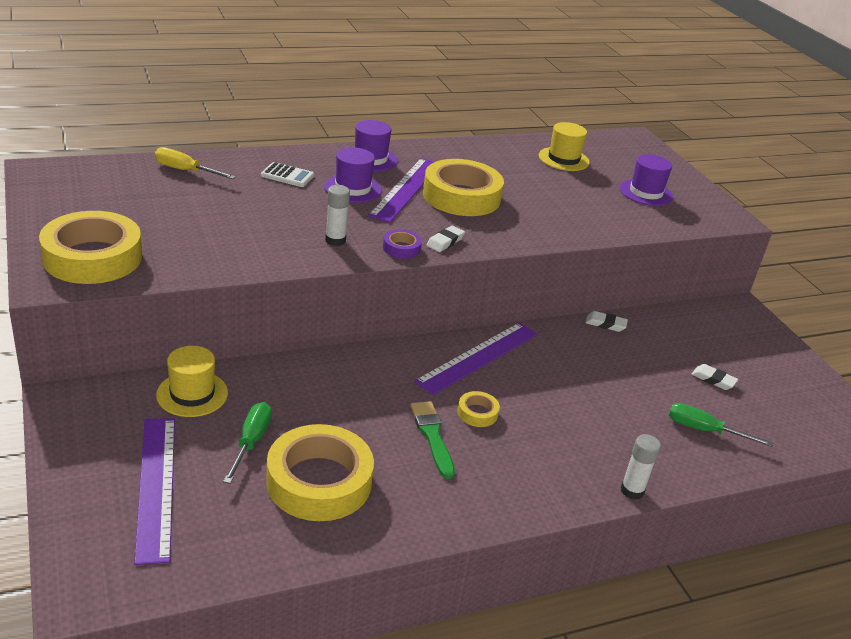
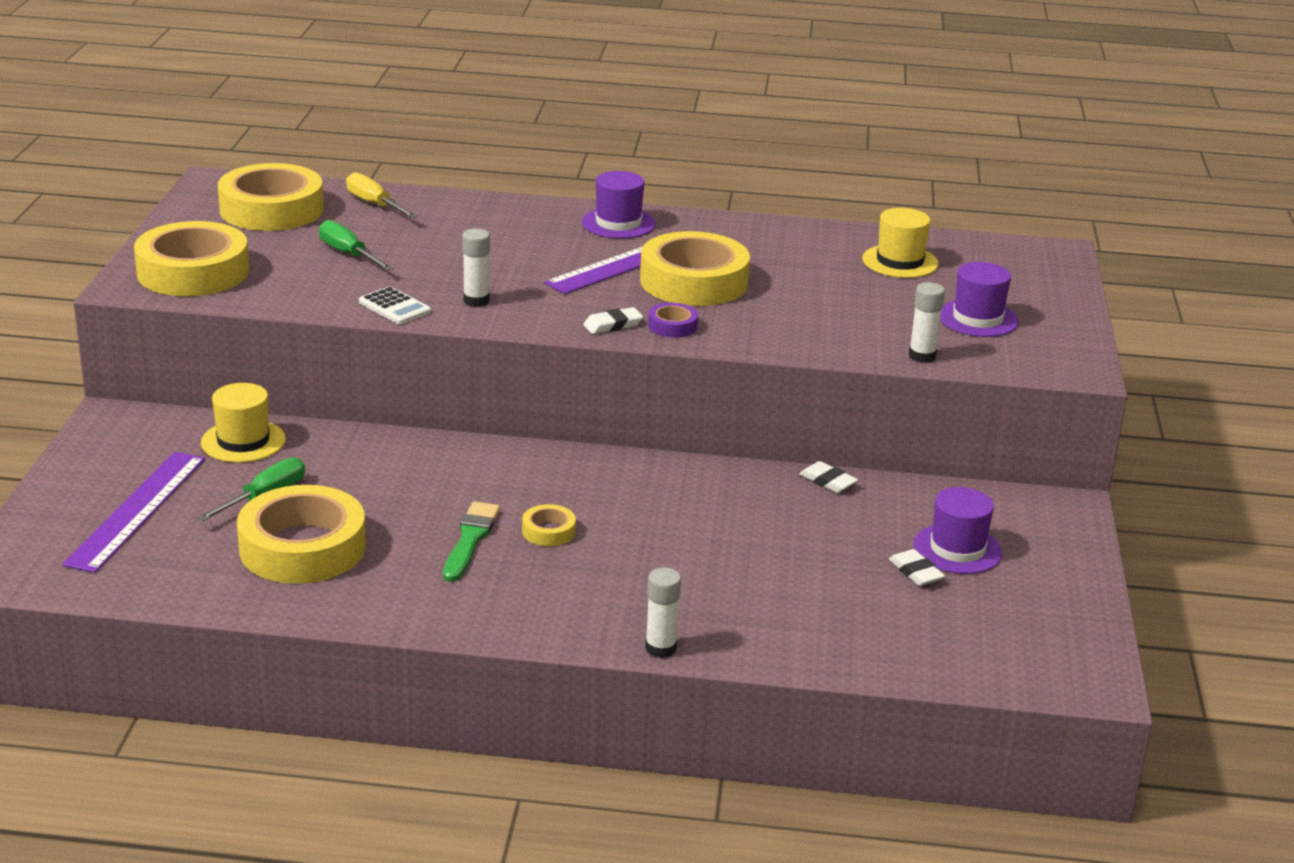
camera: 30 degrees right, 5 degrees down
white calculator [261,162,314,187] -> white calculator moved to [359,286,431,324]
purple hat [324,147,382,203] -> purple hat moved to [913,487,1002,574]
purple tape [383,229,422,259] -> purple tape moved to [648,303,698,338]
purple ruler [414,323,537,395] -> none
green screwdriver [669,403,773,447] -> green screwdriver moved to [319,220,393,271]
none -> yellow tape [218,163,324,231]
none -> white glue stick [909,282,945,363]

